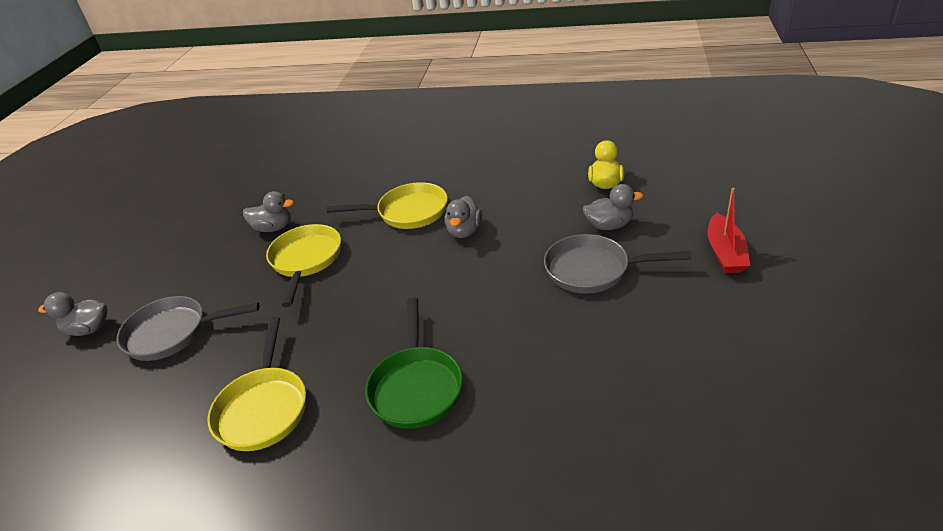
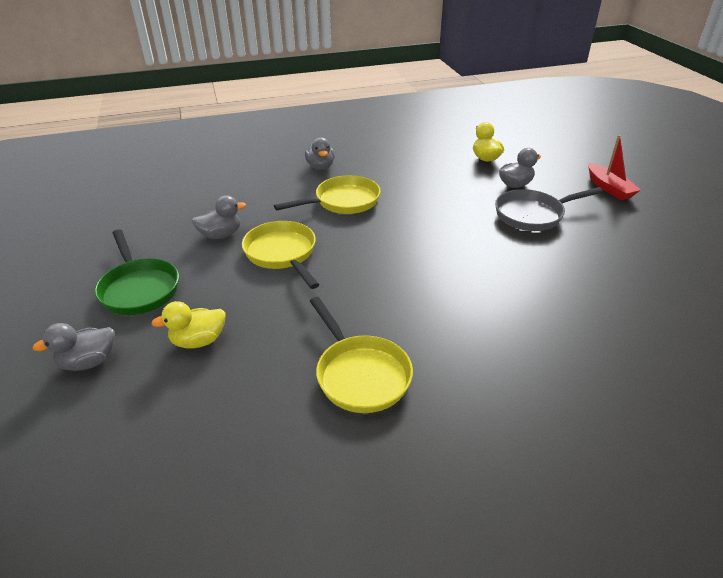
camera: 30 degrees left, 0 degrees up
grey pan [116,296,260,361] -> yellow duck [151,301,226,349]
green pan [365,298,463,429] -> green pan moved to [95,229,179,315]
grey duck [445,196,482,238] -> grey duck moved to [305,137,335,170]

